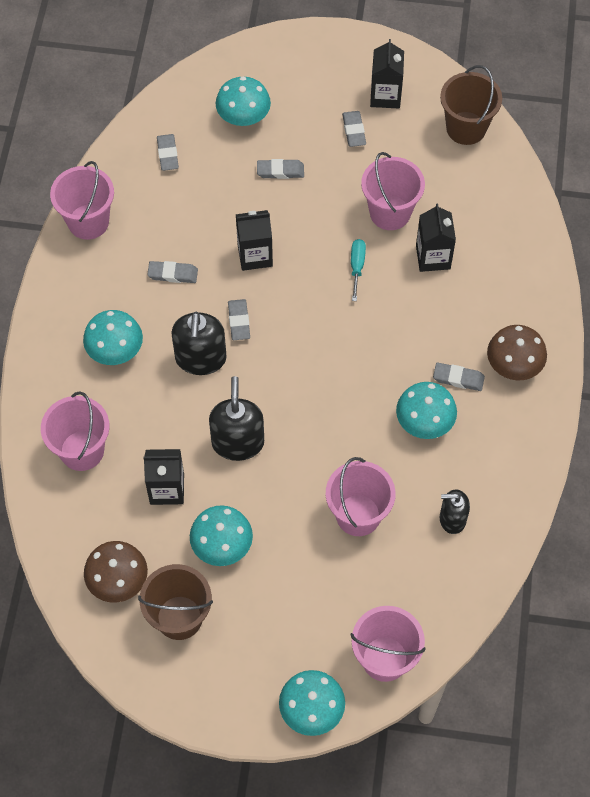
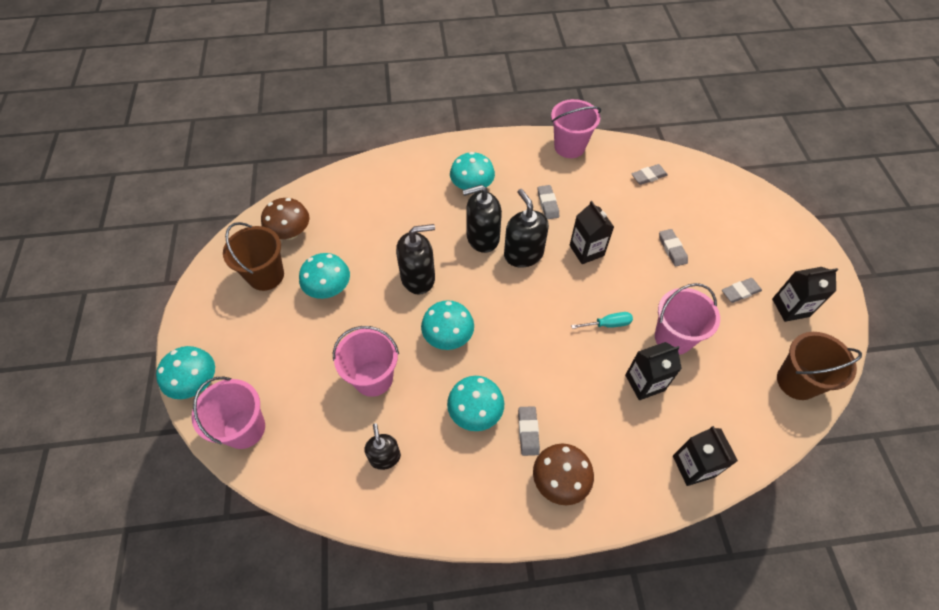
camera: 75 degrees right, 5 degrees down
pink bucket [41,391,110,471] -> none
black carton [143,449,184,505] -> black carton moved to [673,426,738,486]
turquoise mushroom [216,77,271,126] -> turquoise mushroom moved to [421,300,474,350]
grey eraser [228,299,250,340] -> black soap dispenser [504,189,549,268]

